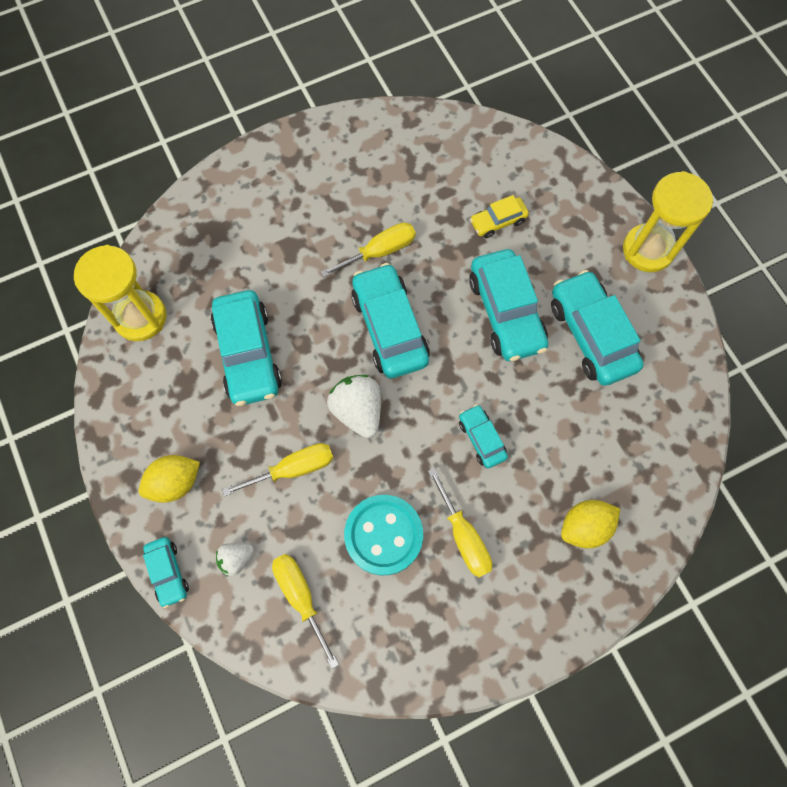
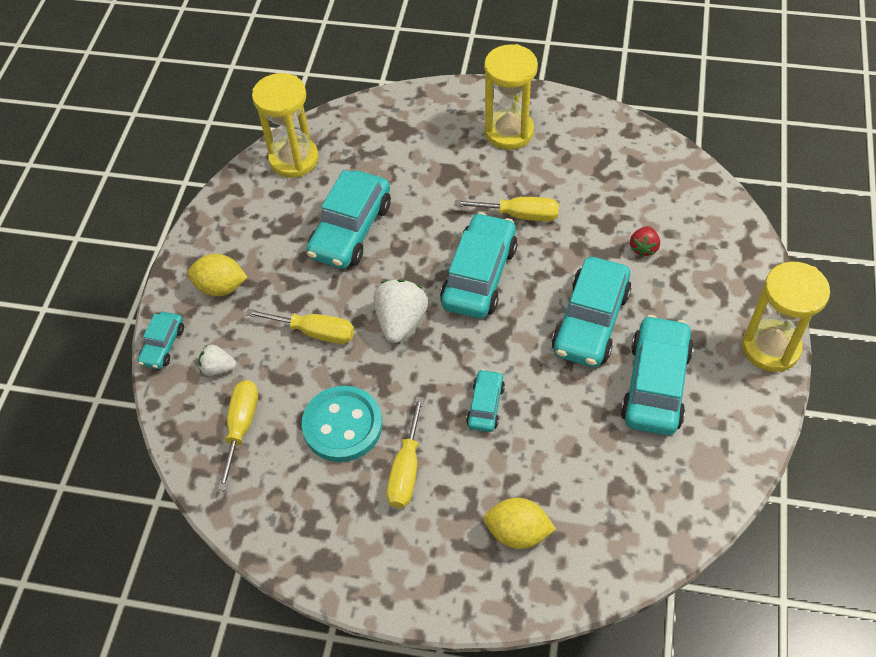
camera: 40 degrees right, 15 degrees down
yellow car [470,195,529,238] -> red strawberry [630,226,660,257]
none -> yellow hourglass [484,44,538,150]

